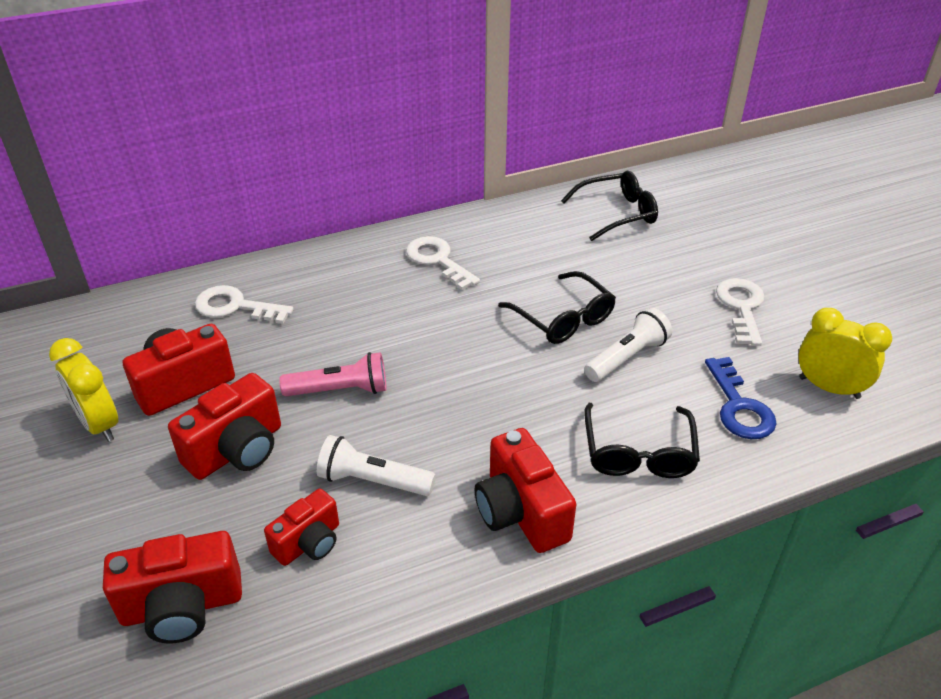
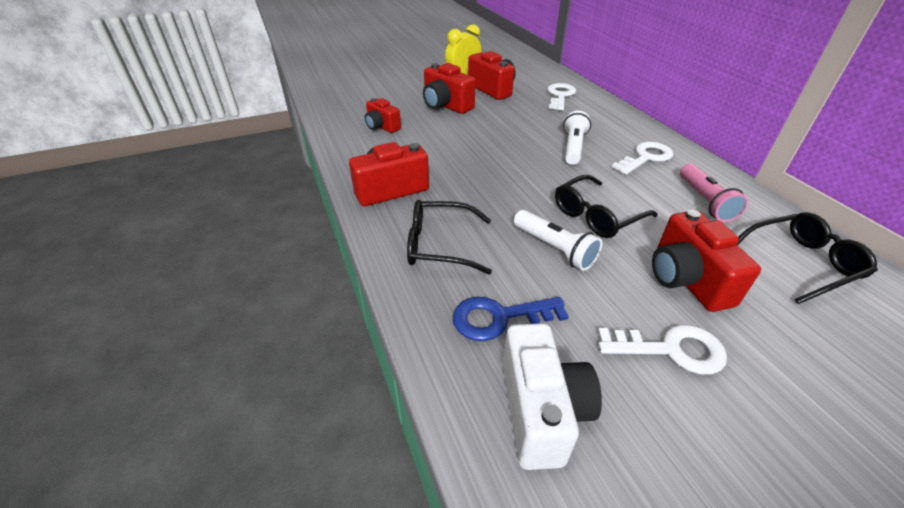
camera: 90 degrees right, 0 degrees up
red camera [103,531,242,643] -> red camera moved to [652,210,761,312]
pink flashlight [279,352,386,396] -> pink flashlight moved to [680,164,748,222]
white flashlight [317,435,436,496] -> white flashlight moved to [563,110,591,165]
black glasses [561,171,658,241] -> black glasses turned 90 degrees counterclockwise [737,212,878,304]
yellow clock [798,308,892,399] -> white camera [503,323,602,470]

